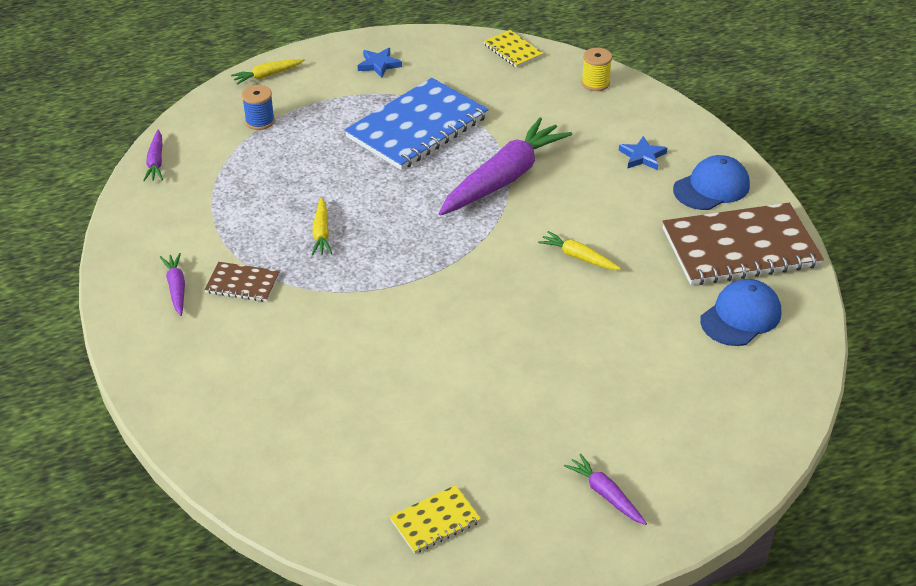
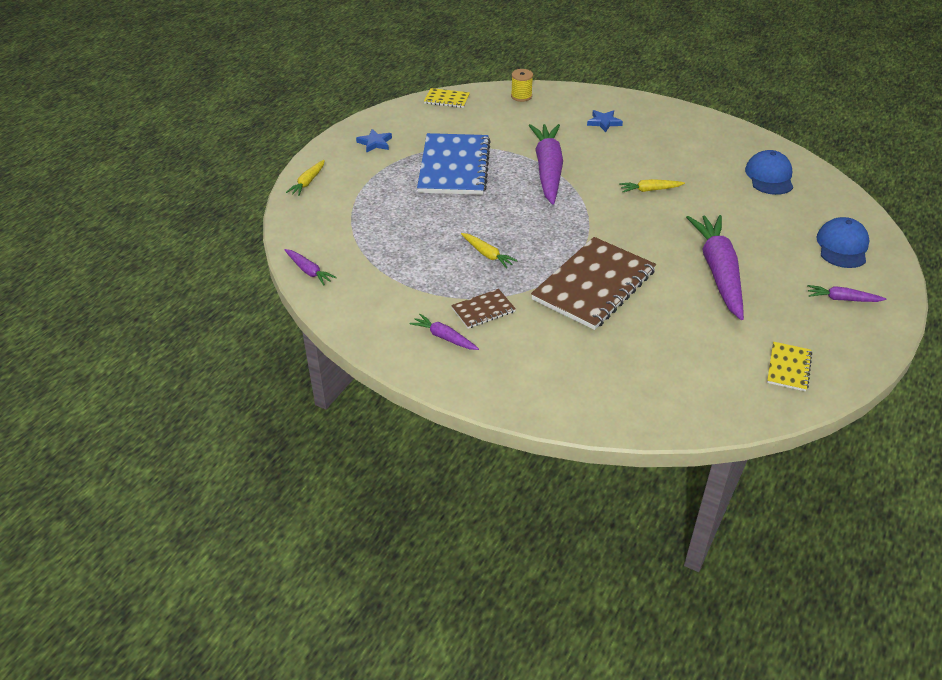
camera: 40 degrees left, 0 degrees up
blue spool [242,85,275,130] -> none
brown notebook [662,203,824,285] -> brown notebook moved to [531,237,656,330]
blue cap [673,155,750,210] -> blue cap moved to [816,217,870,268]
none -> purple carrot [686,215,744,320]

